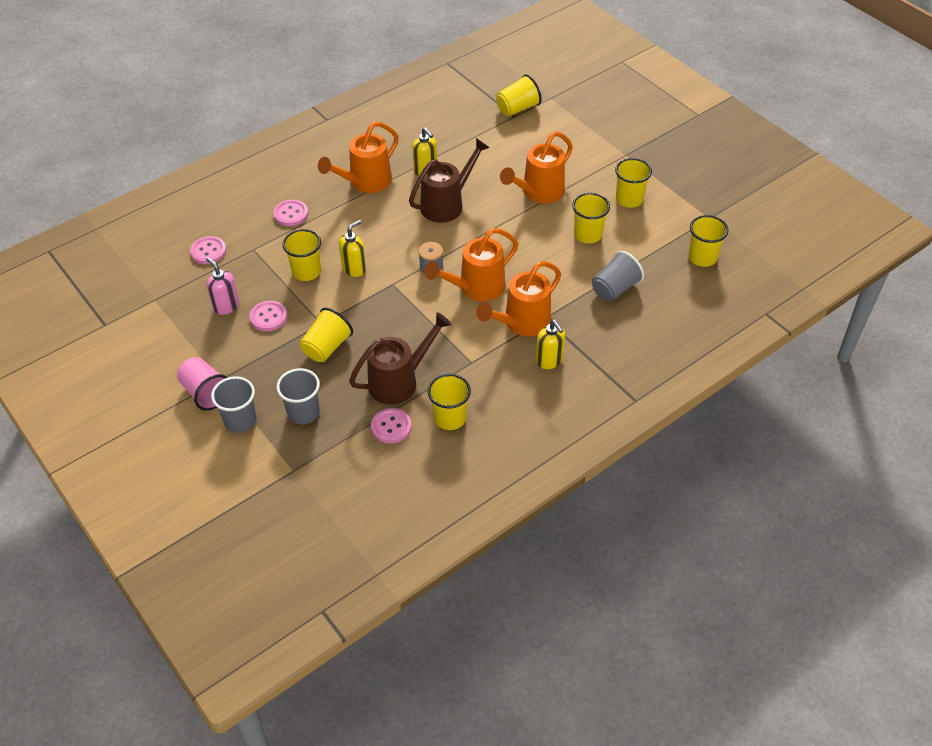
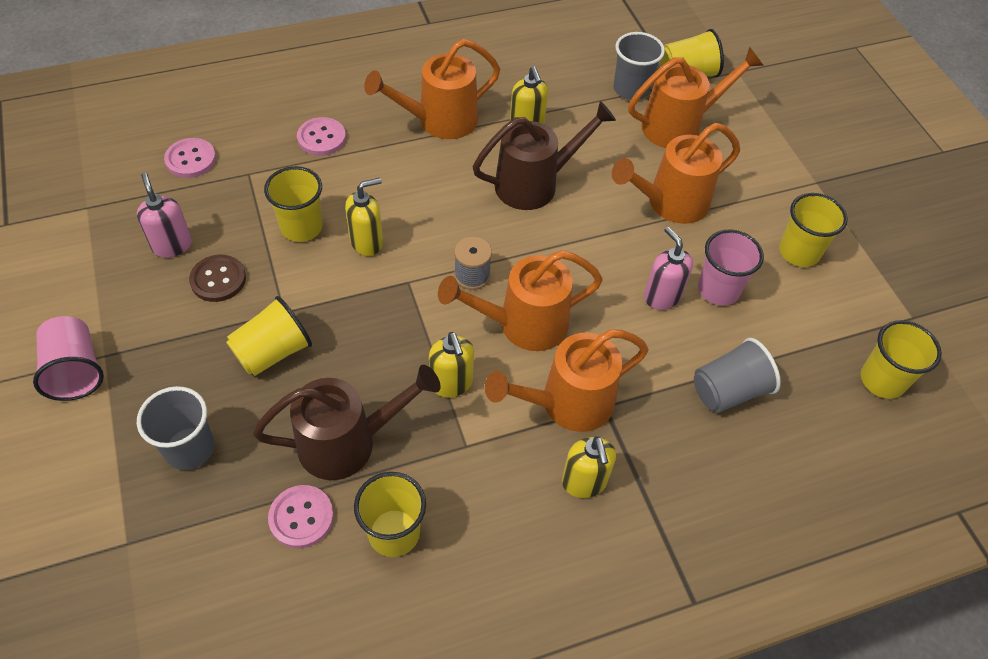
camera: 15 degrees right, 5 degrees up
grey cup [211,376,257,433] -> grey cup moved to [613,32,665,100]
pink button [250,301,287,331] -> brown button [189,255,246,302]
yellow cup [572,193,610,243] -> pink cup [698,229,764,306]
none -> yellow soap dispenser [429,332,474,398]
none -> orange watering can [628,47,764,148]
none -> pink soap dispenser [644,227,693,310]

